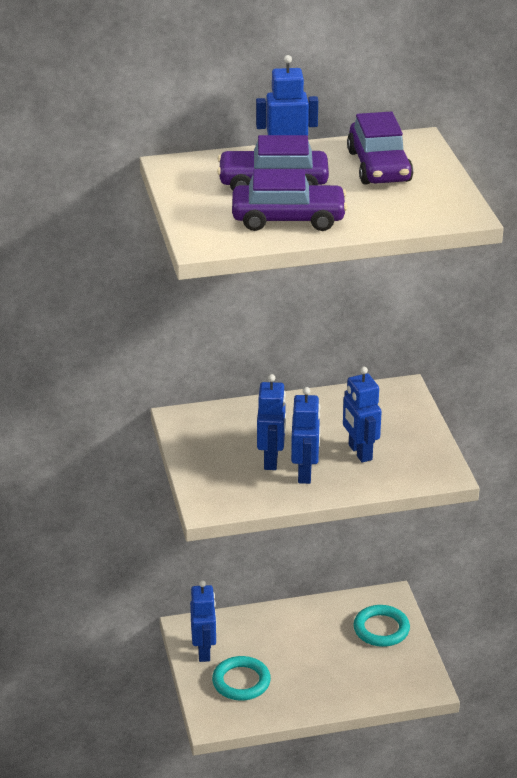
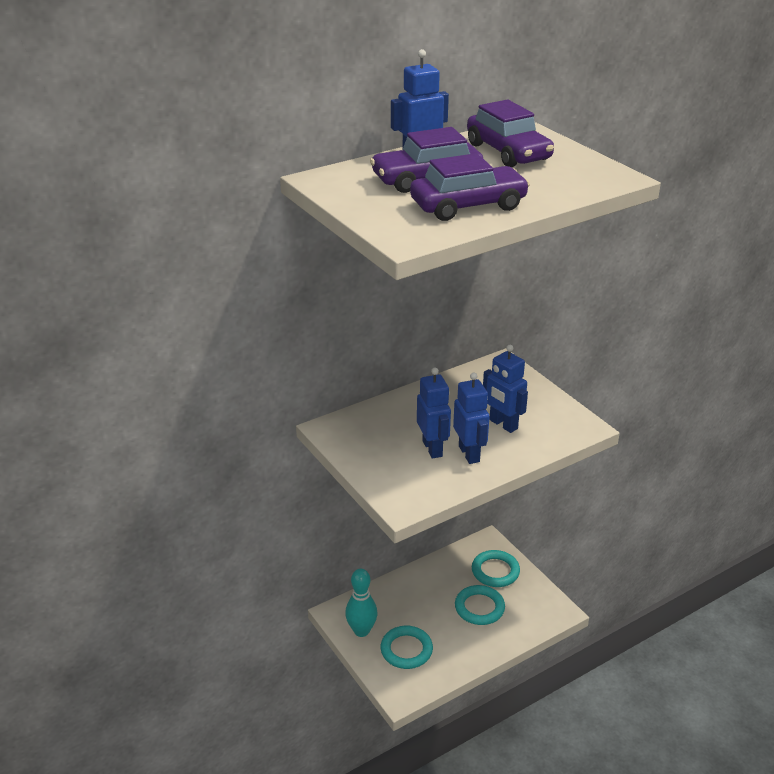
camera: 20 degrees left, 0 degrees up
blue robot [190,580,217,662] -> turquoise bowling pin [345,569,377,637]
none -> turquoise ring [455,585,505,625]

